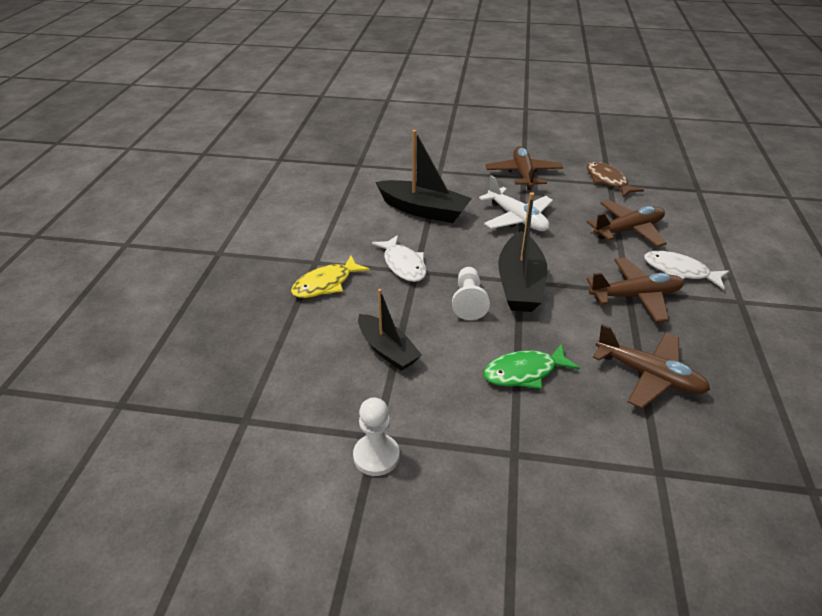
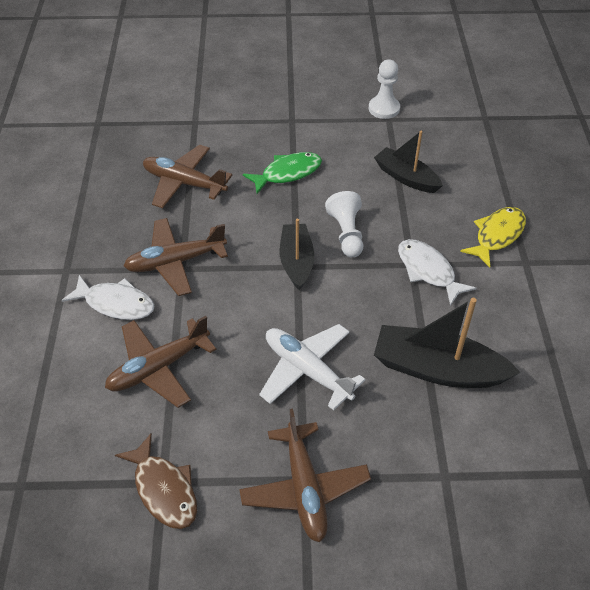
camera: 170 degrees right, 10 degrees up
black boat [498,192,547,312] -> black boat [280,219,314,290], size x0.66

